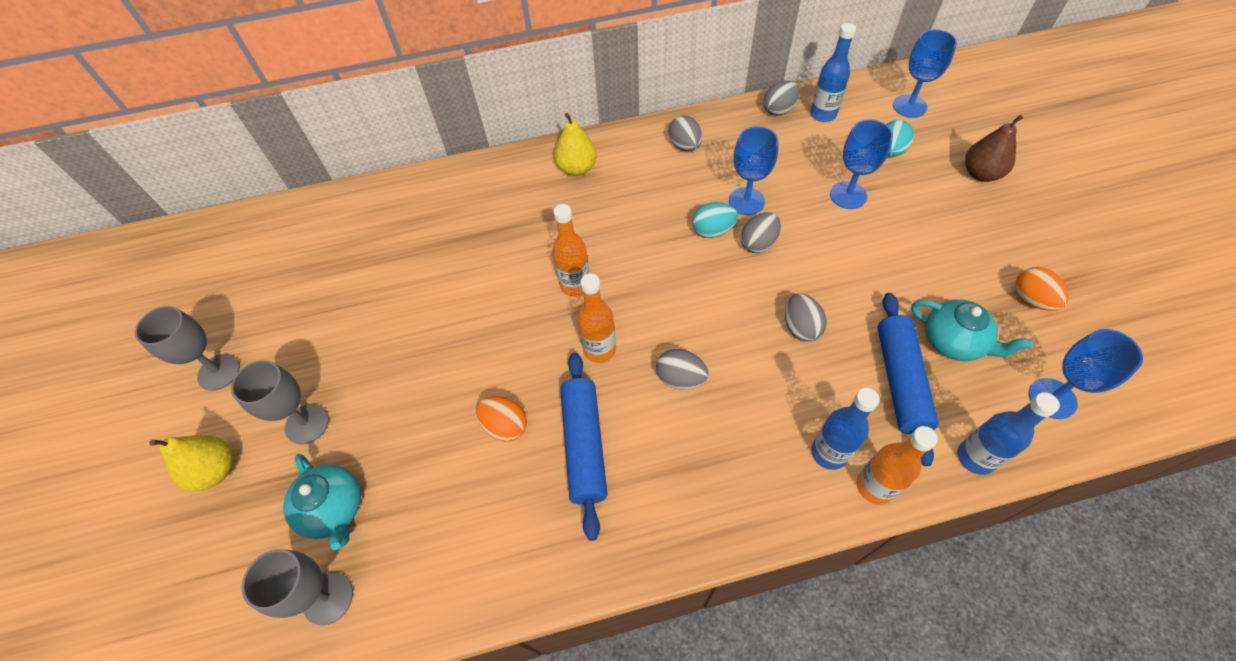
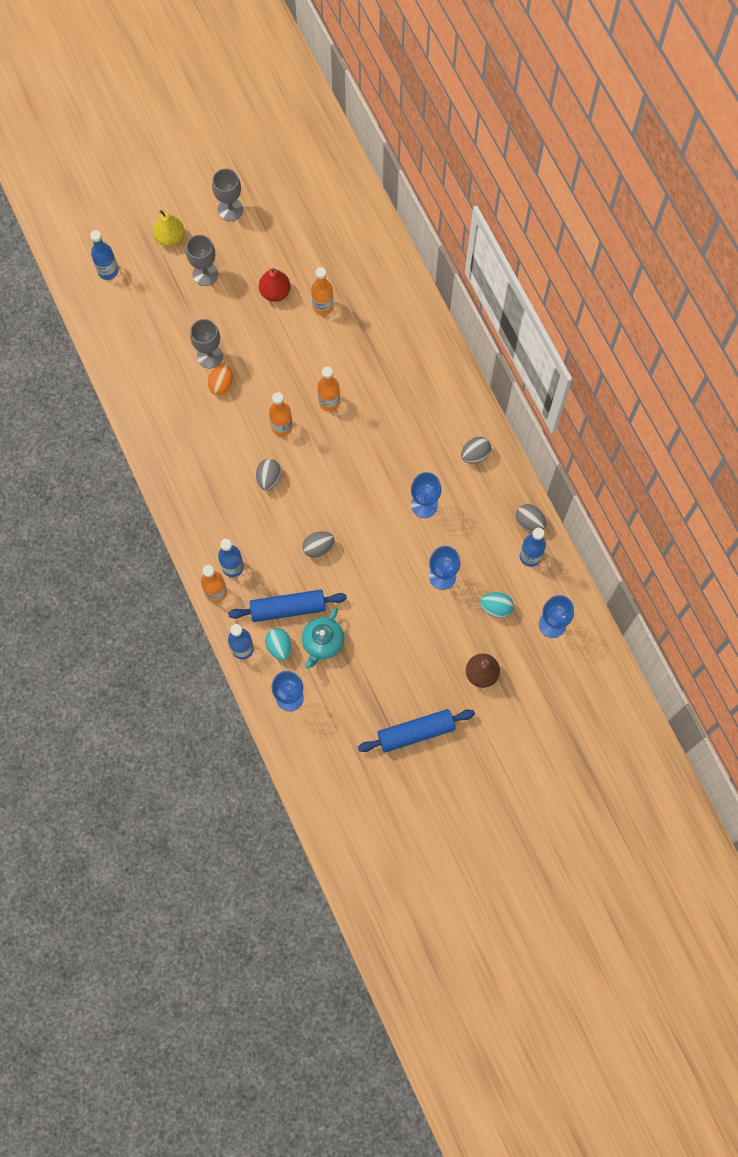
camera: 75 degrees right, 15 degrees up
grey goblet [242,549,353,625] -> grey goblet moved to [190,319,223,369]
turquoise teapot [283,454,361,550] -> none
yellow pear [554,113,597,176] -> none
blue rolling pin [560,352,608,541] -> blue rolling pin moved to [358,709,475,752]
turquoise egg [692,202,738,238] -> turquoise egg moved to [265,628,292,660]
grey egg [740,212,781,253] -> none
orange egg [1015,267,1069,311] -> none
none -> blue bottle [90,230,118,280]
none -> red pear [259,268,291,302]
none -> orange bottle [311,267,334,316]

